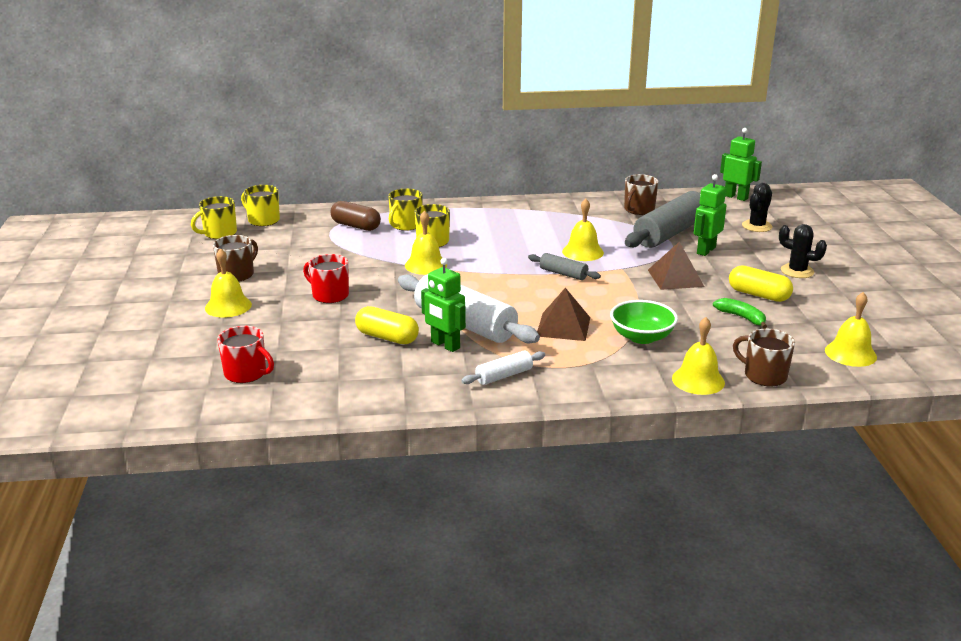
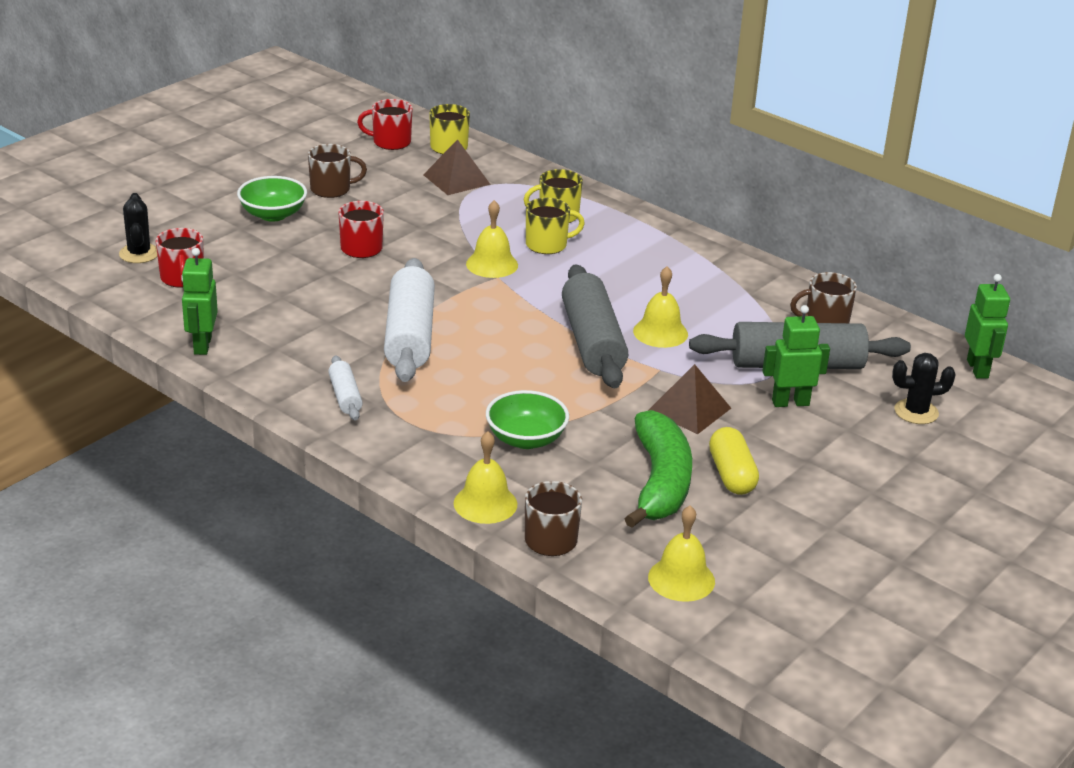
camera: 45 degrees right, 5 degrees up
yellow mug [191,196,237,239] -> red mug [357,99,413,150]
yellow bell [205,248,252,318] -> green bowl [237,176,307,222]
brown capsule [330,201,381,231] -> none
yellow capsule [355,306,419,344] -> none
green robot [421,258,466,352] -> green robot moved to [181,248,218,355]
white rolling pin [461,350,545,385] -> white rolling pin turned 60 degrees clockwise [328,355,363,420]
grey rolling pin [528,253,601,280] -> grey rolling pin [562,264,628,388], size x2.07
brown pyramid [537,288,590,341] -> brown pyramid moved to [423,139,491,195]
green banana [713,298,767,329] -> green banana [625,410,692,528], size x2.12
black cactus [779,224,827,278] -> black cactus moved to [119,193,158,263]

